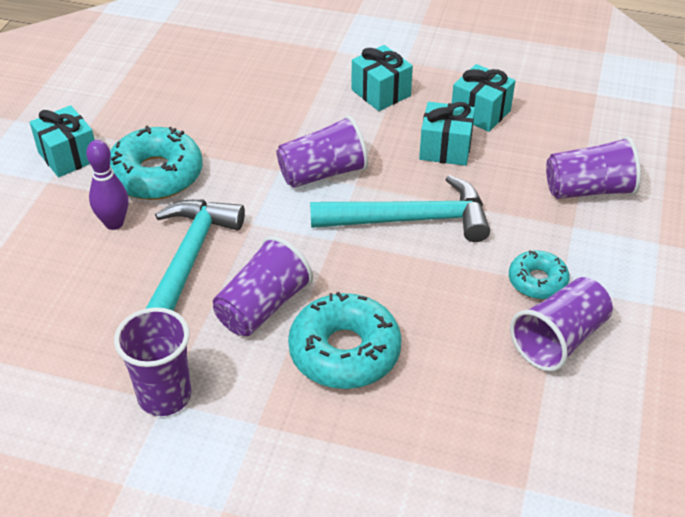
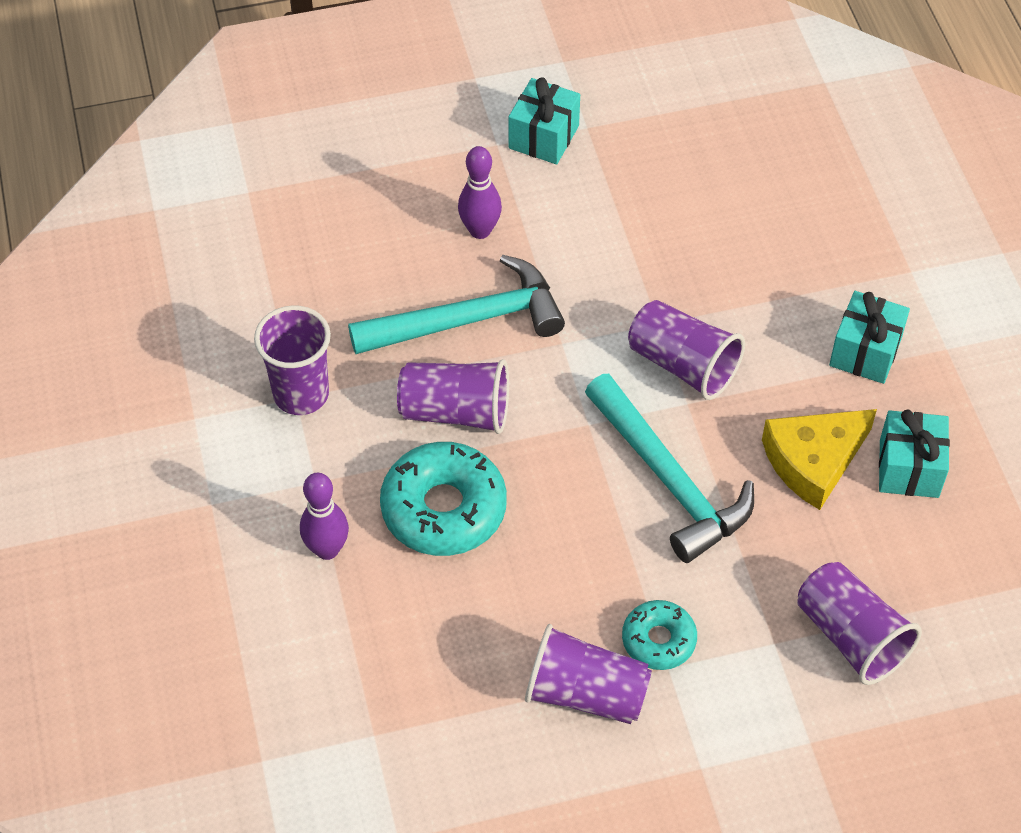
camera: 60 degrees right, 10 degrees up
turquoise donut [110,125,203,200] -> none
turquoise gift [419,102,475,166] -> yellow cheese [762,409,877,510]
none -> purple bowling pin [300,473,349,560]

